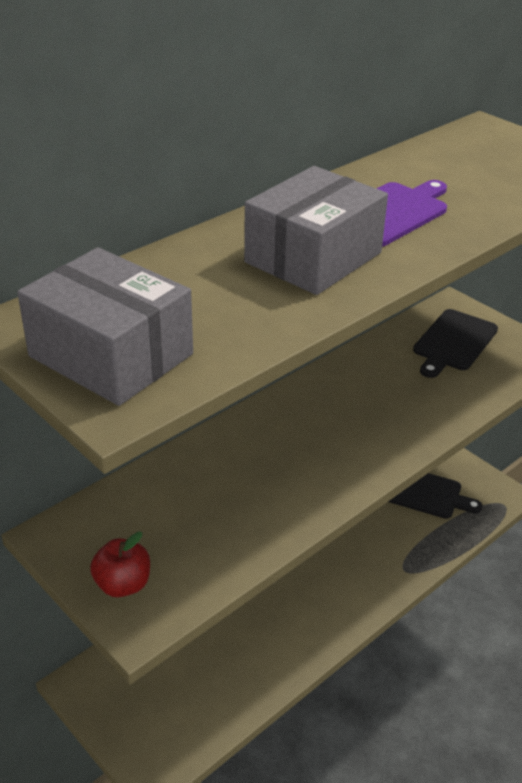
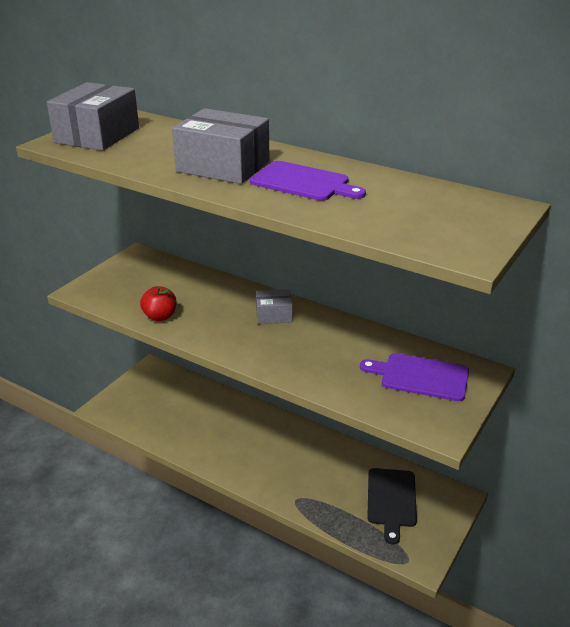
camera: 75 degrees right, 5 degrees down
red apple [90,532,150,597] -> red apple moved to [140,286,176,321]
black cutting board [413,309,498,378] -> purple cutting board [360,353,469,401]
none -> grey box [256,289,292,324]

